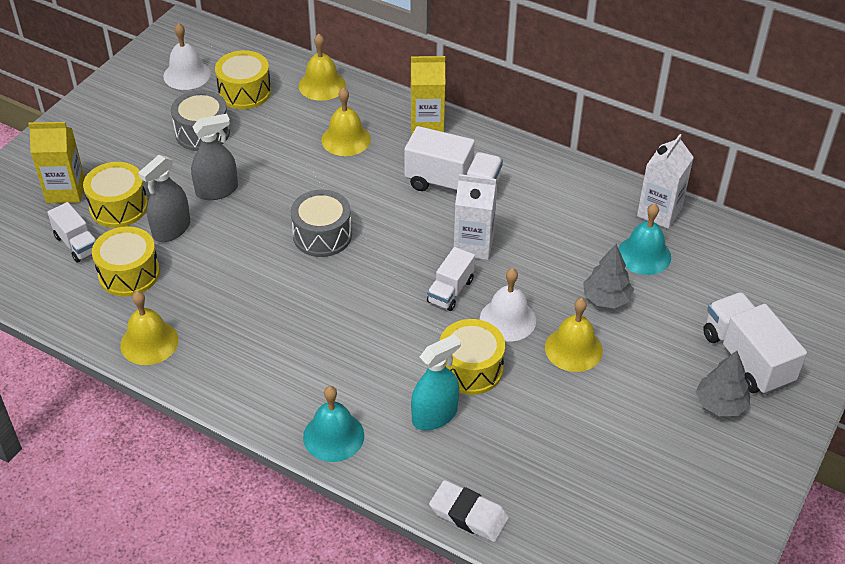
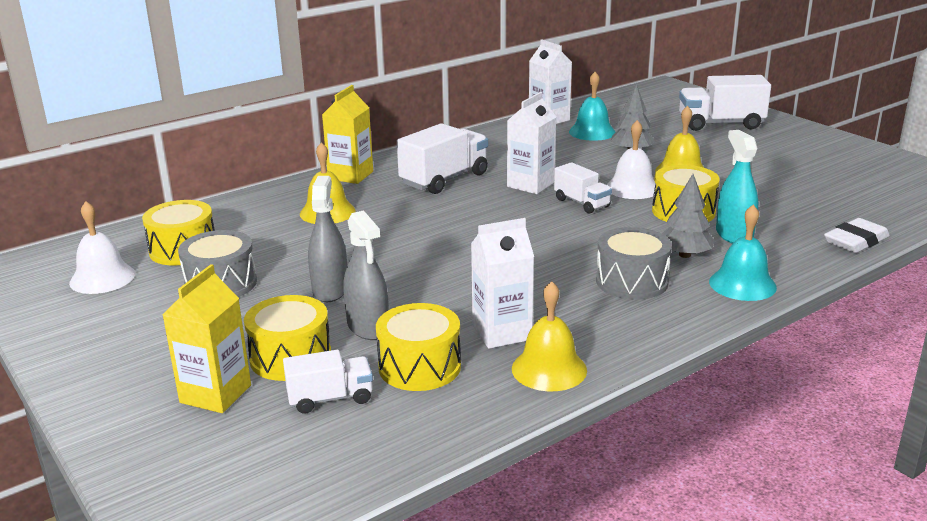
camera: 65 degrees left, 20 degrees down
grey drum [291,190,352,257] -> grey drum moved to [596,227,672,300]
yellow bell [299,34,346,101] -> none
grey tree [696,351,750,416] -> grey tree moved to [661,174,715,258]
none -> white carton [471,218,534,349]

